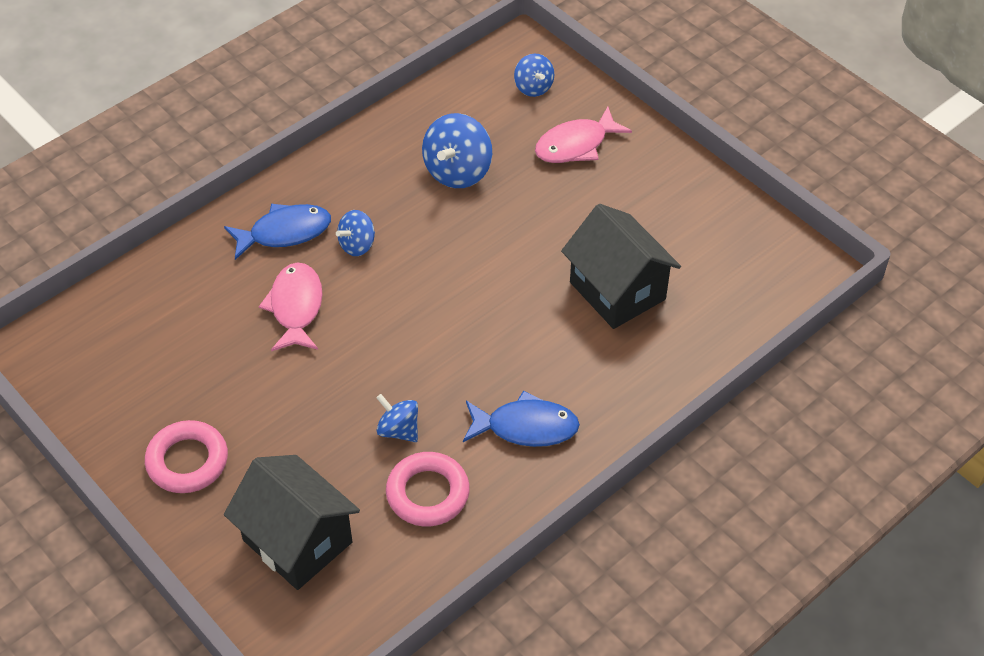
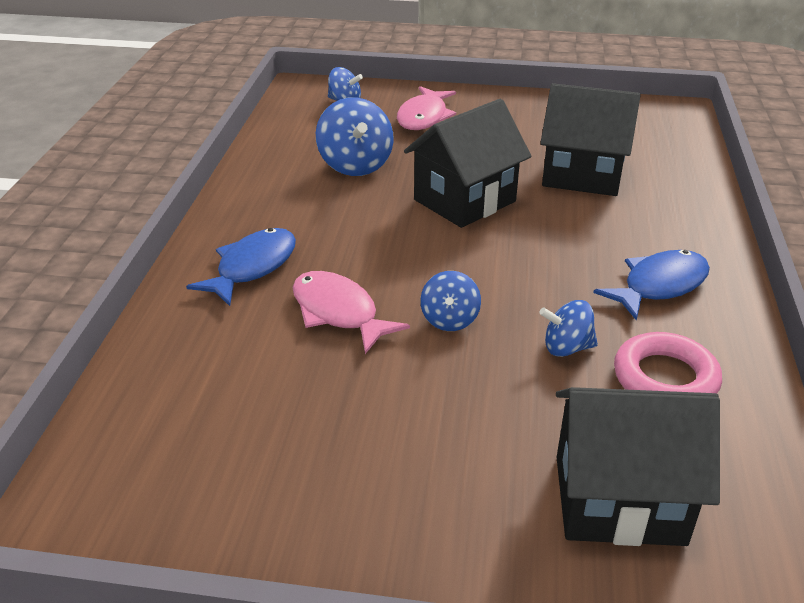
camera: 40 degrees left, 15 degrees down
pink ring [145,420,228,493] -> none
blue spinning top [336,210,375,256] -> blue spinning top moved to [420,271,481,331]
none -> black house [404,99,532,228]

